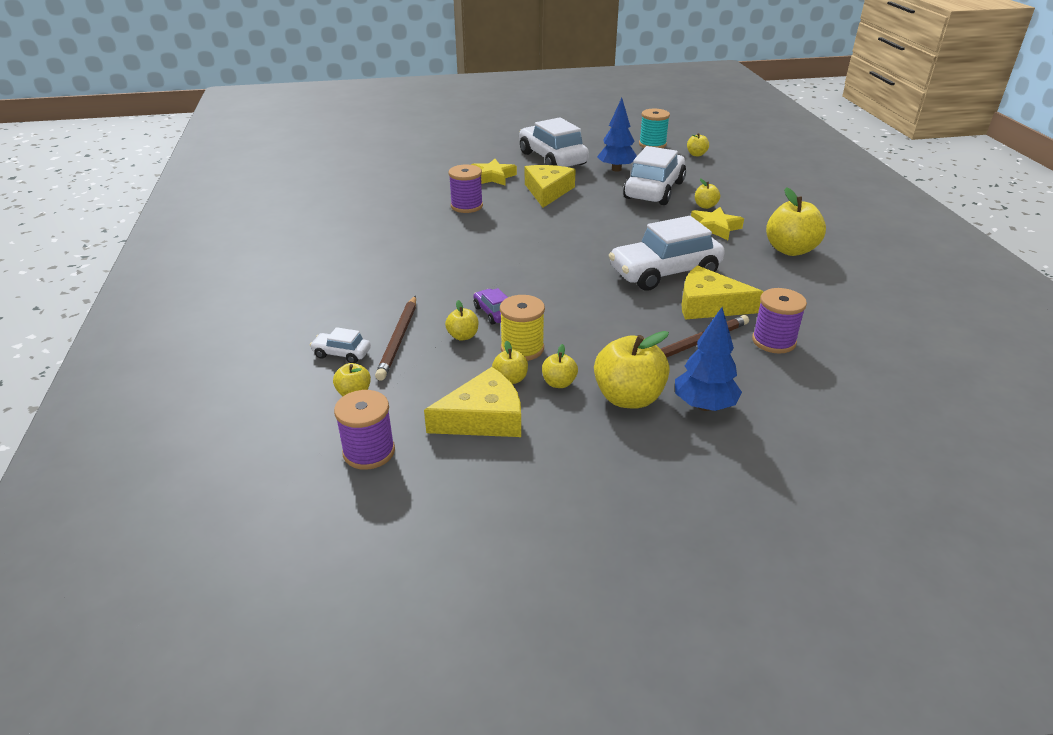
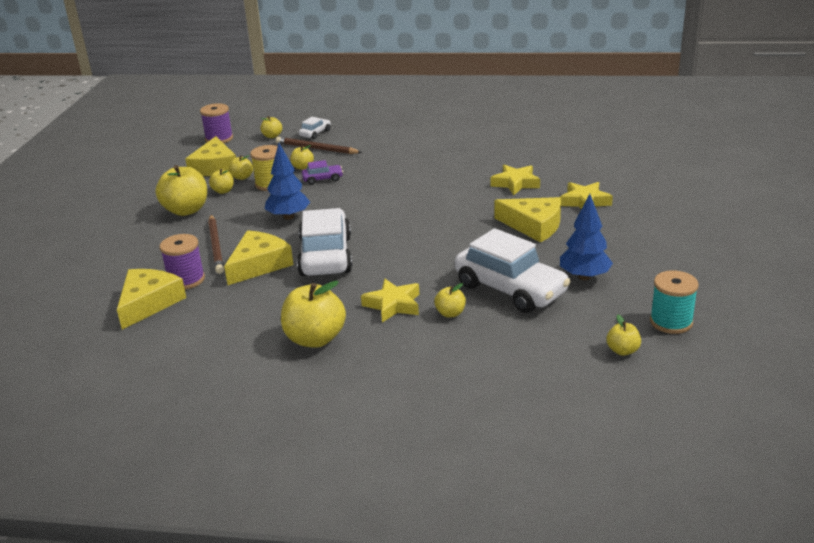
camera: 110 degrees right, 5 degrees down
purple spool [449,164,483,213] -> yellow star [491,165,540,195]
white car [519,117,589,167] -> none
blue tree [675,307,742,411] -> blue tree moved to [265,143,310,220]
none -> yellow cheese [117,269,186,329]

